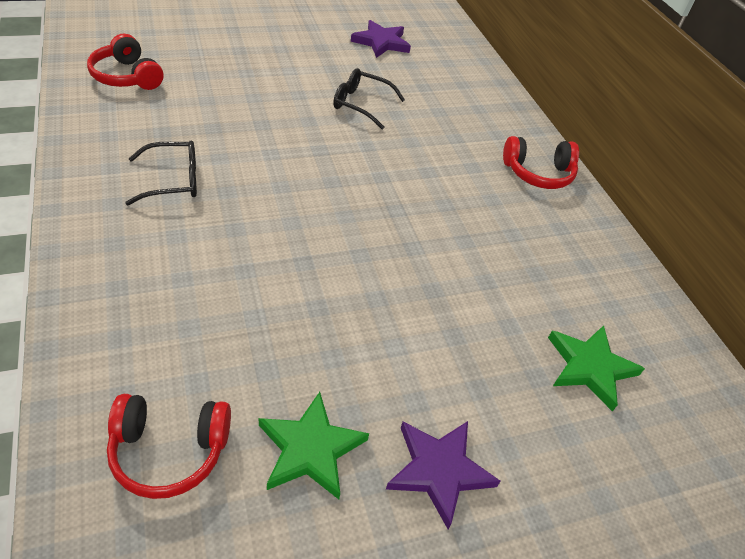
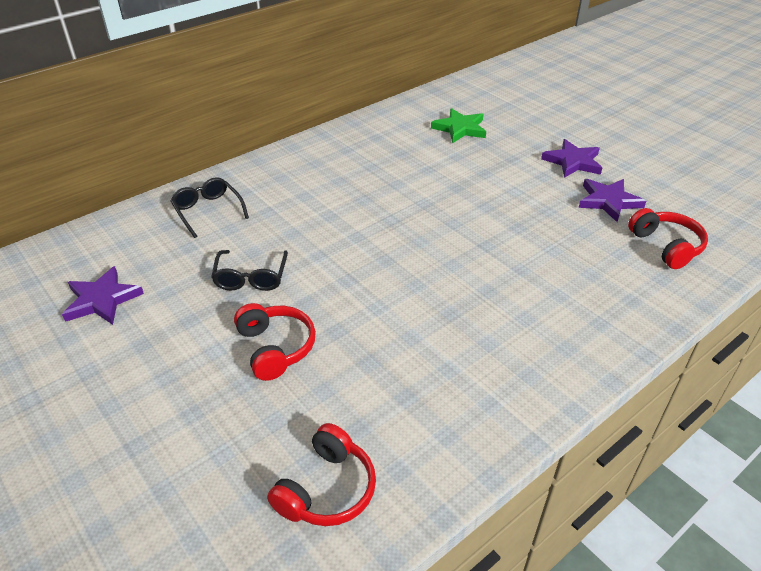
camera: 105 degrees left, 5 degrees down
black glasses [125,141,197,206] -> black glasses moved to [170,177,249,238]
green star [259,392,369,499] -> purple star [579,179,646,222]
red headphones [503,136,579,189] -> red headphones moved to [234,303,316,381]

